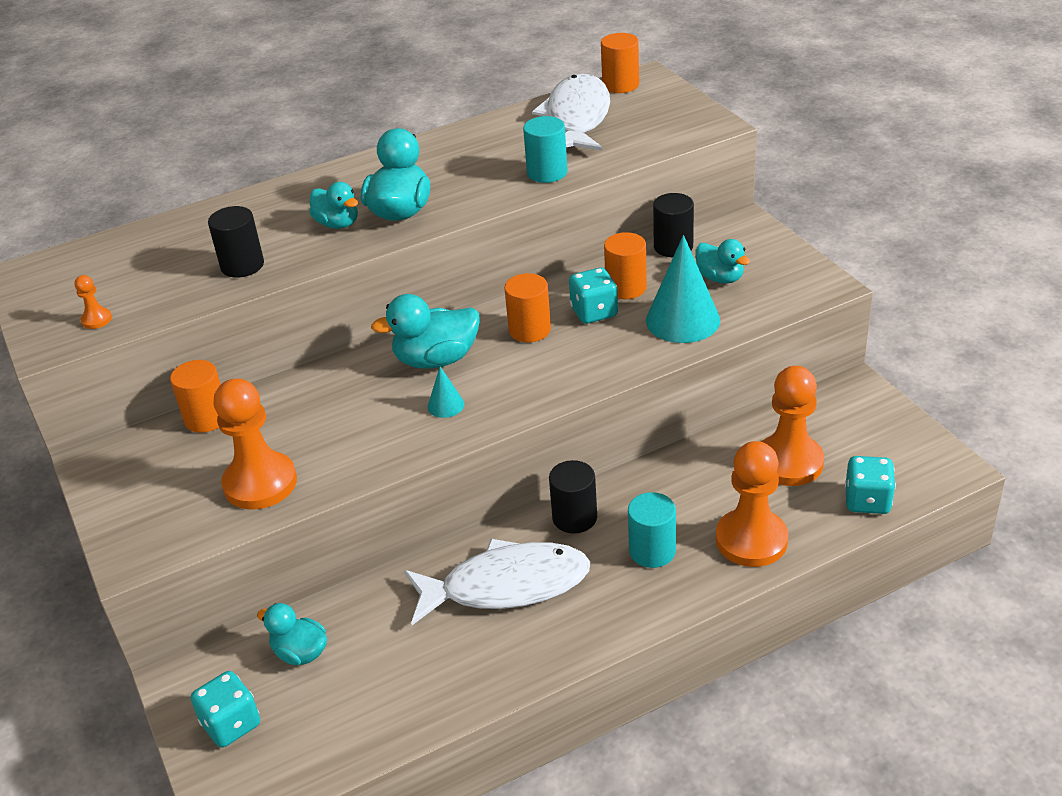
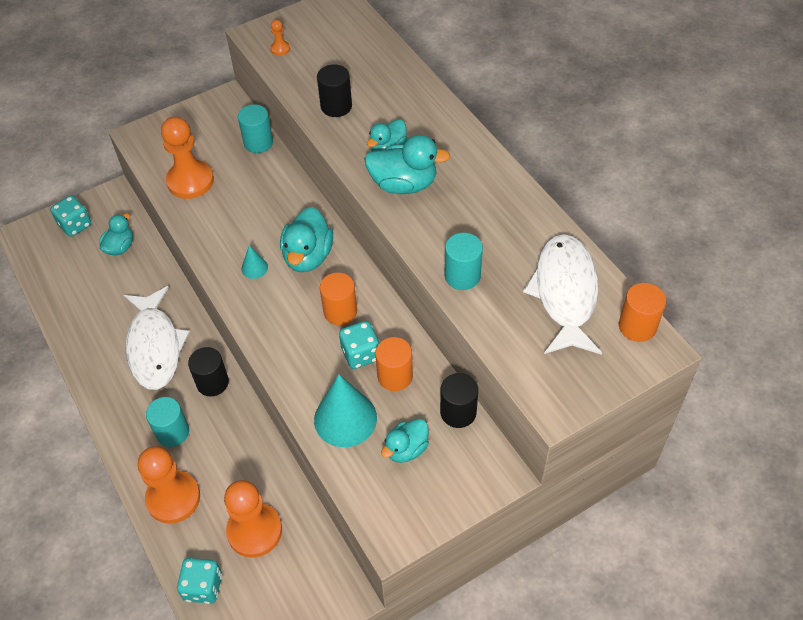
camera: 85 degrees right, 15 degrees up
orange cylinder [170,360,221,433] -> turquoise cylinder [238,104,273,153]
turquoise duck [371,294,480,369] -> turquoise duck turned 150 degrees counterclockwise [280,207,333,272]
white fish [532,74,610,151] -> white fish turned 90 degrees counterclockwise [523,234,602,355]

